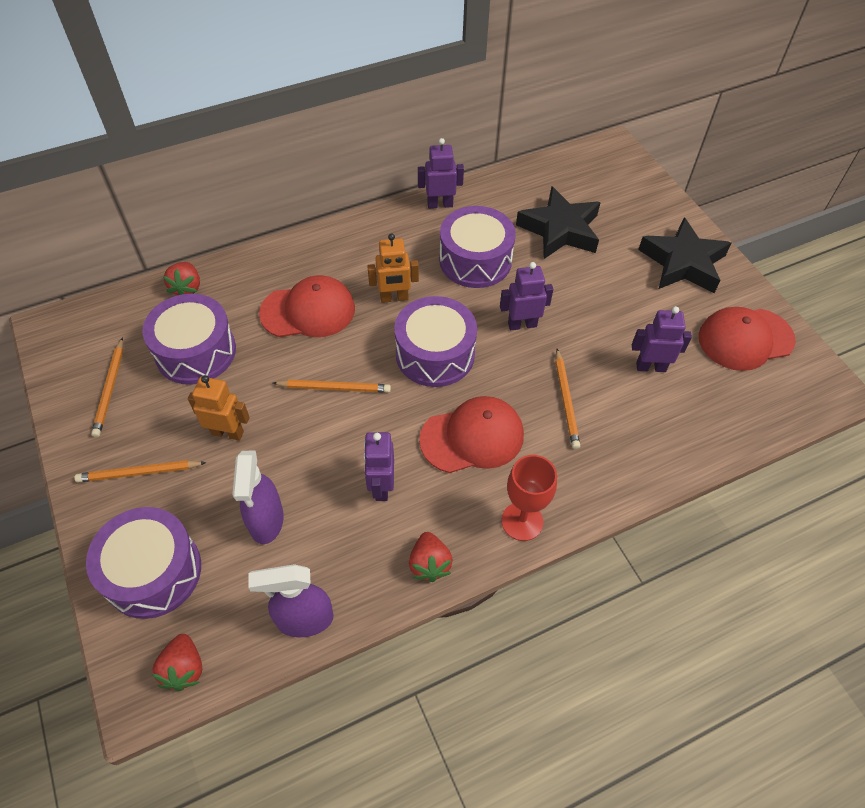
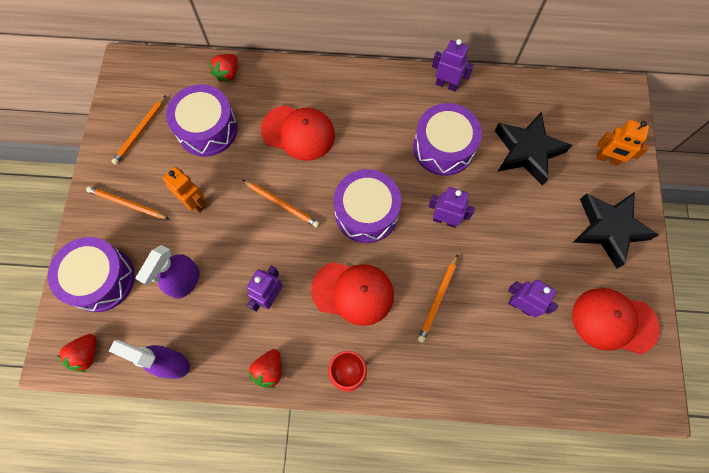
camera: 30 degrees right, 15 degrees up
orange robot [367,234,419,303] -> orange robot moved to [596,120,649,166]

